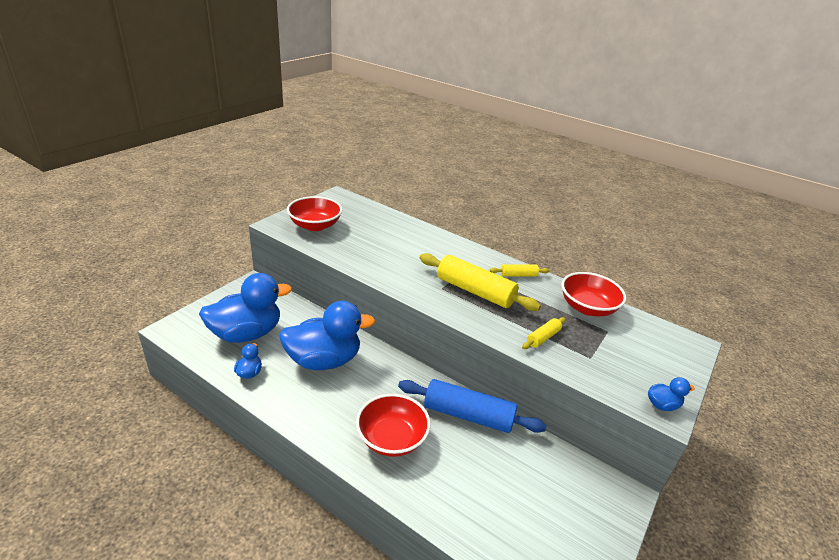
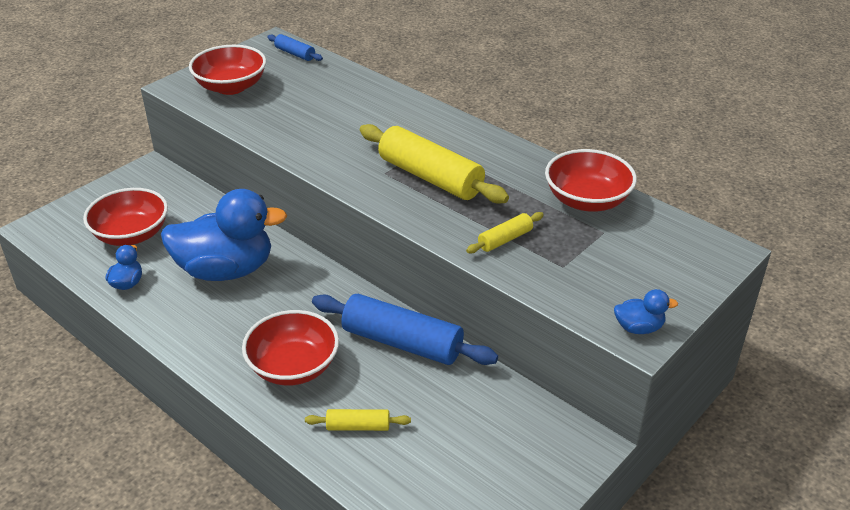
camera: 10 degrees right, 5 degrees up
blue duck [199,273,292,343] -> red bowl [83,188,168,246]
yellow rolling pin [490,264,550,277] -> yellow rolling pin moved to [305,409,411,431]
none -> blue rolling pin [267,34,323,61]

